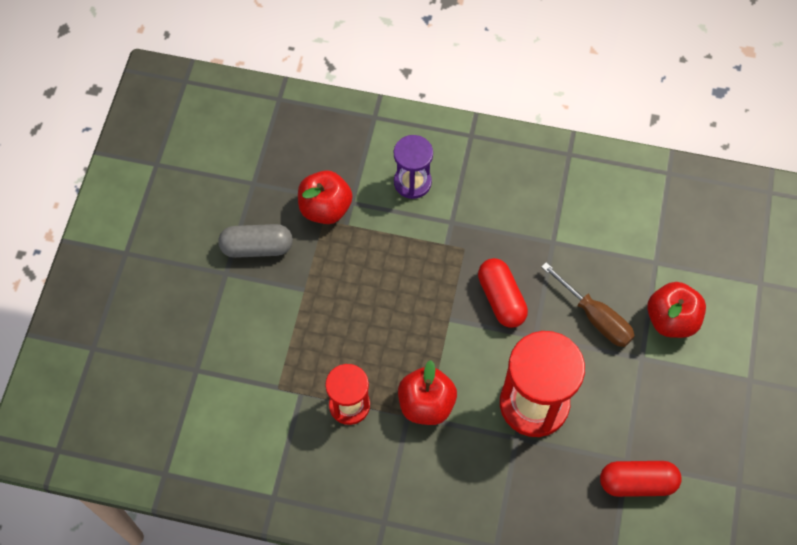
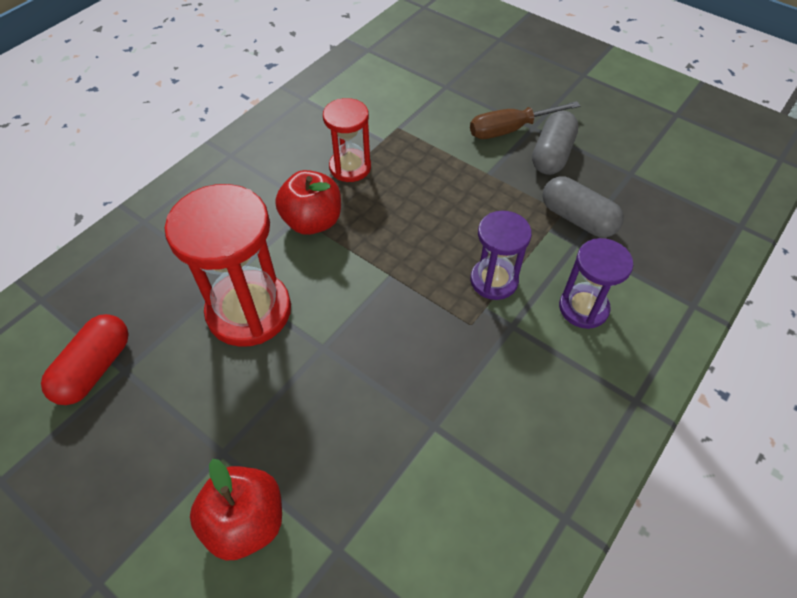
camera: 115 degrees right, 10 degrees down
red apple [298,170,353,224] -> grey capsule [542,176,624,238]
red capsule [478,258,528,328] -> none
brown screwdriver [541,262,634,347] -> brown screwdriver moved to [470,101,580,139]
none -> purple hourglass [470,211,532,300]

